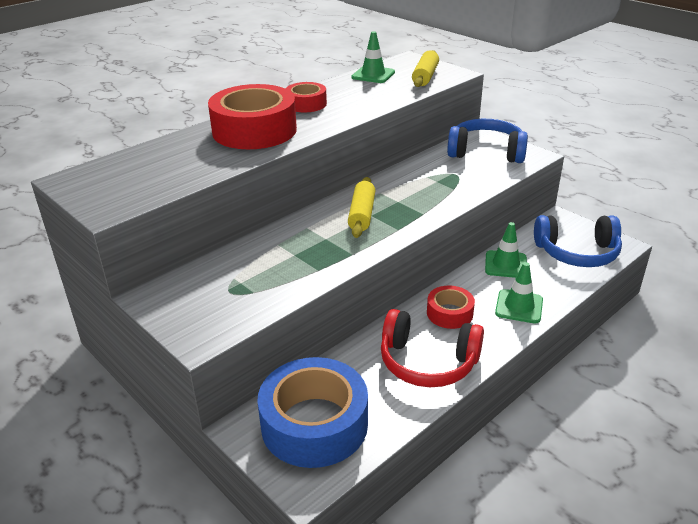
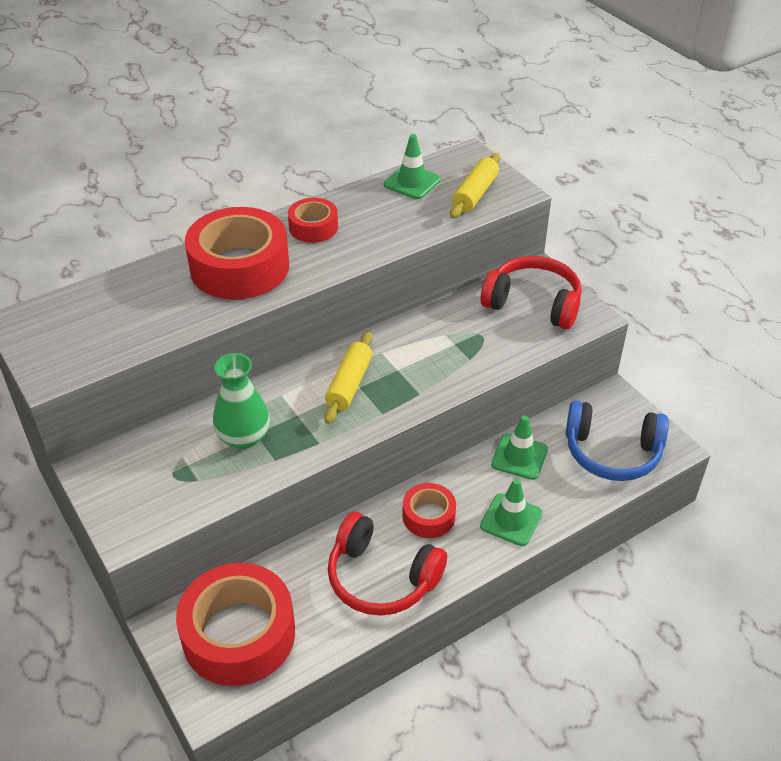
camera: 10 degrees right, 10 degrees up
blue tape [258,357,368,468] -> red tape [176,563,295,686]
blue headphones [447,119,528,163] -> red headphones [481,256,582,329]
none -> green vase [213,353,270,449]

